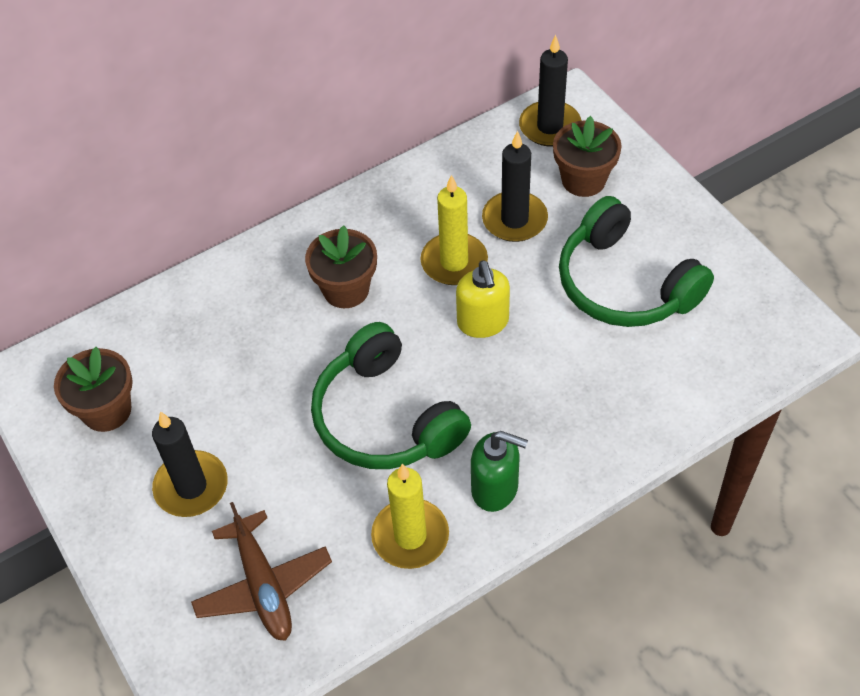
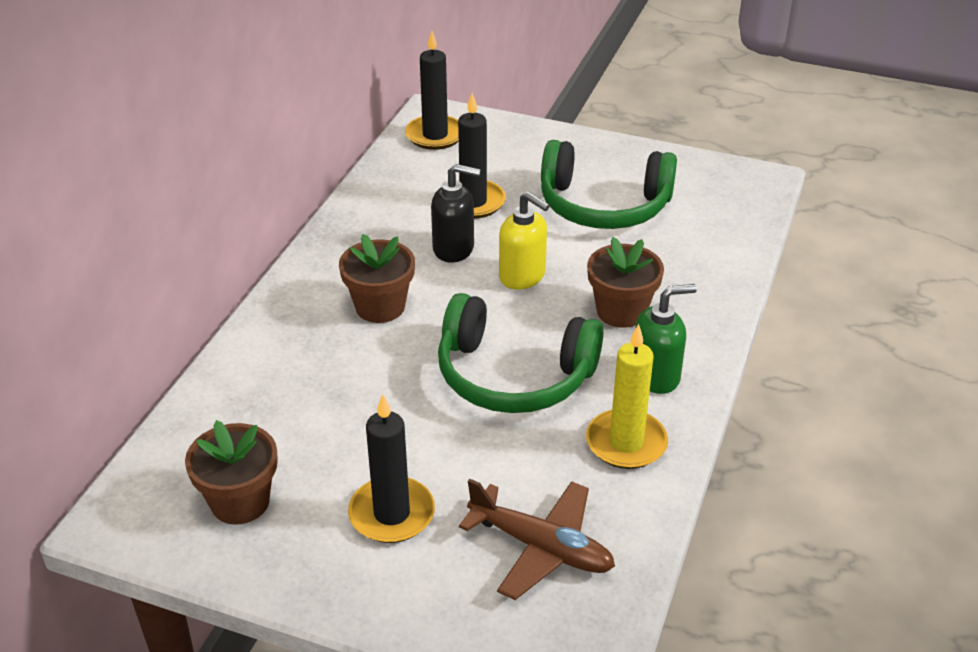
camera: 40 degrees left, 15 degrees down
yellow candle [421,175,488,285] -> black soap dispenser [431,164,481,263]
brown flower pot [553,116,622,197] -> brown flower pot moved to [587,237,664,328]

